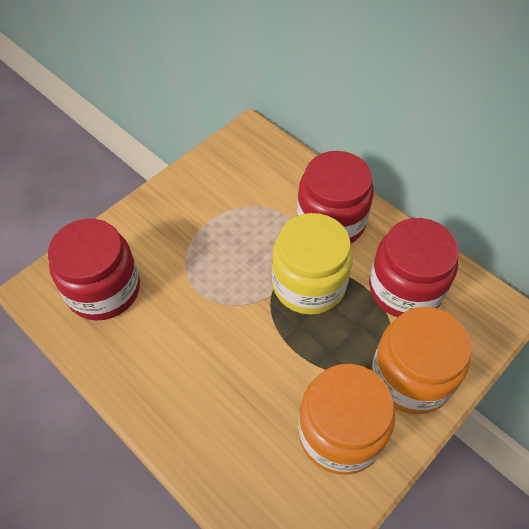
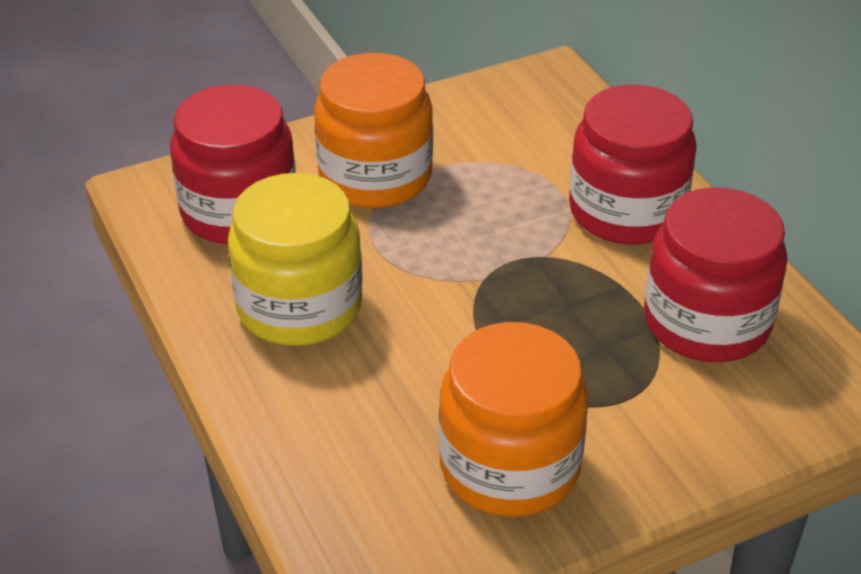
camera: 20 degrees right, 15 degrees down
yellow jar [272,213,353,315] -> yellow jar moved to [228,173,363,346]
orange jar [372,307,471,414] -> orange jar moved to [314,53,433,208]

